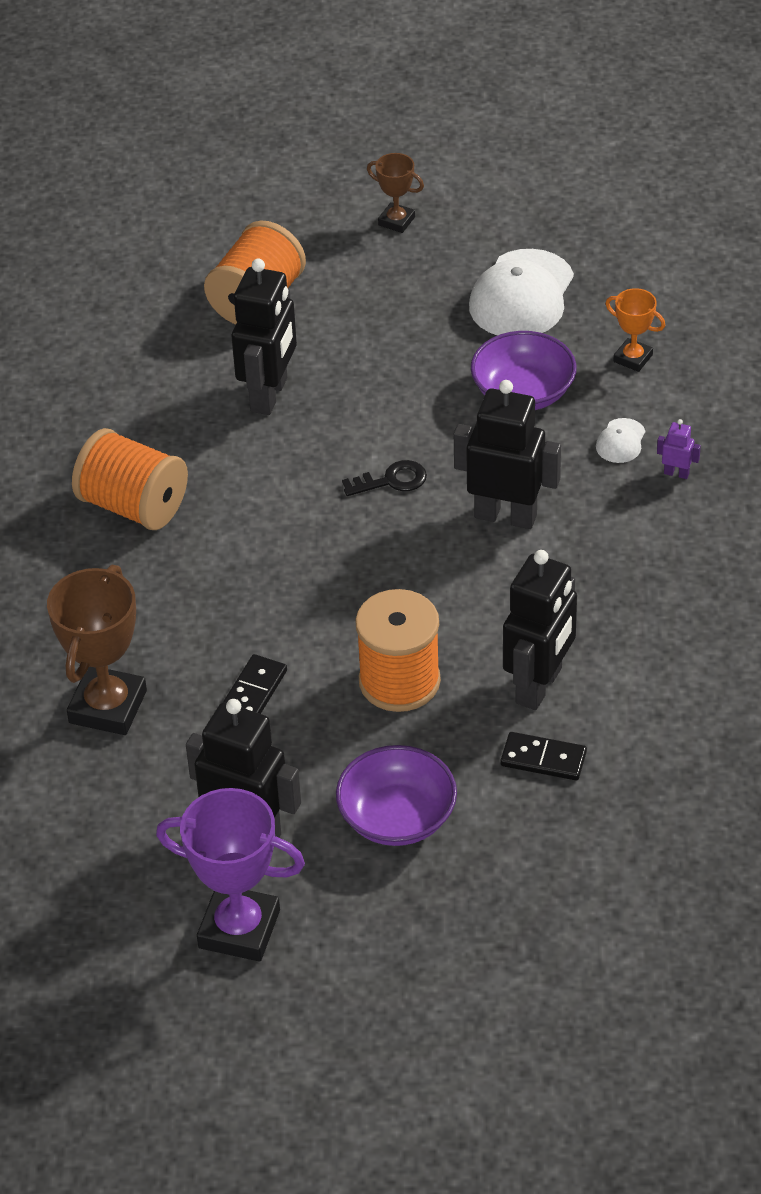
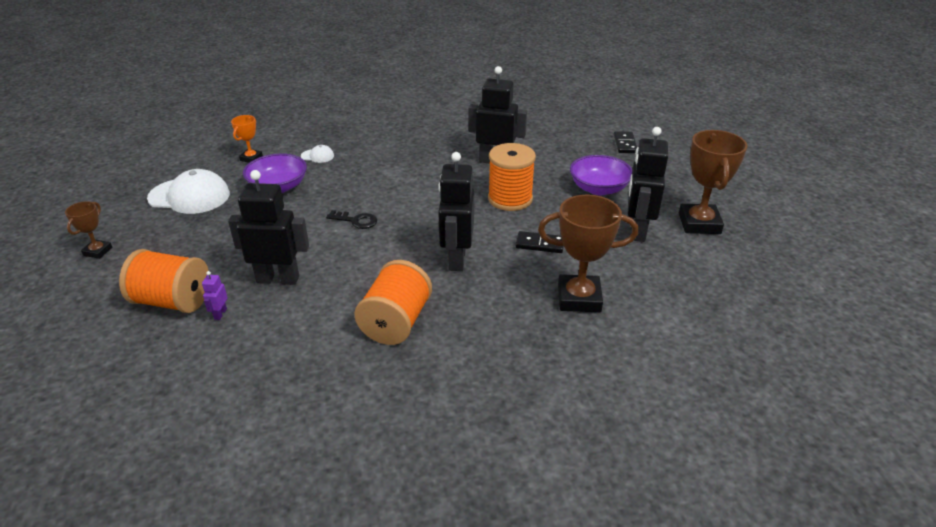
camera: 105 degrees left, 10 degrees down
purple trophy [156,788,305,961] -> brown trophy [679,130,748,234]
black key [342,460,427,496] -> black key turned 135 degrees clockwise [326,210,377,229]
black robot [454,380,561,529] -> black robot moved to [438,152,474,271]
black domino [501,732,587,780] -> black domino moved to [614,131,637,153]
purple robot [657,419,701,479] -> purple robot moved to [202,271,228,320]

